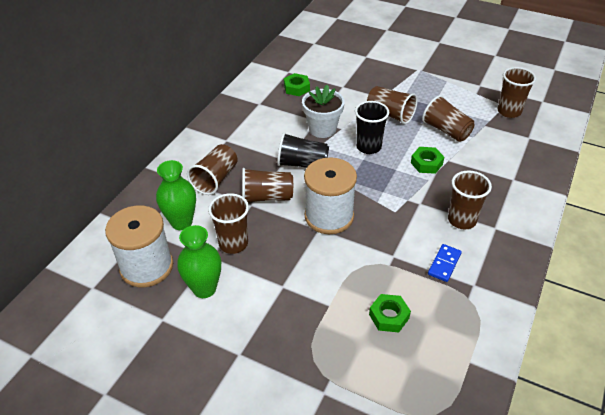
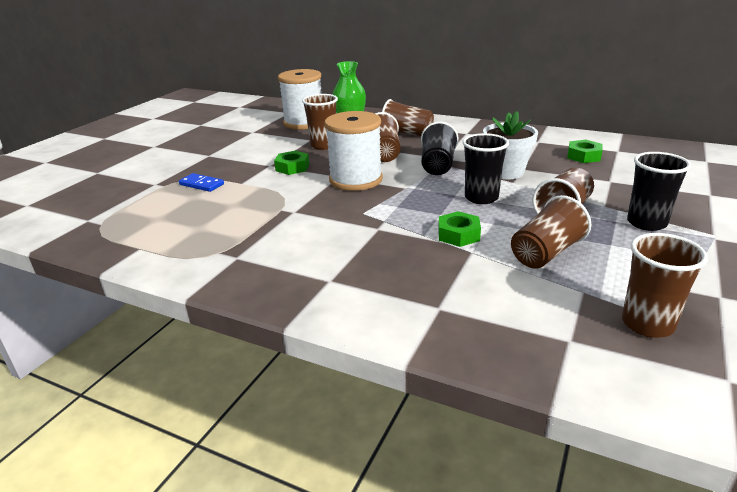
camera: 90 degrees right, 15 degrees down
green vase [177,225,221,298] -> none
green nut [369,294,411,332] -> green nut moved to [274,151,310,175]
blue domino [428,244,462,282] -> blue domino moved to [179,173,224,192]
brown cup [448,170,492,229] -> none
none -> black cup [627,152,691,231]

